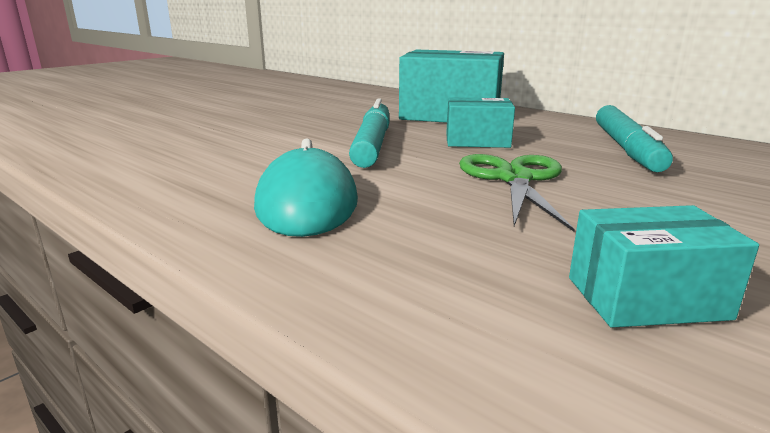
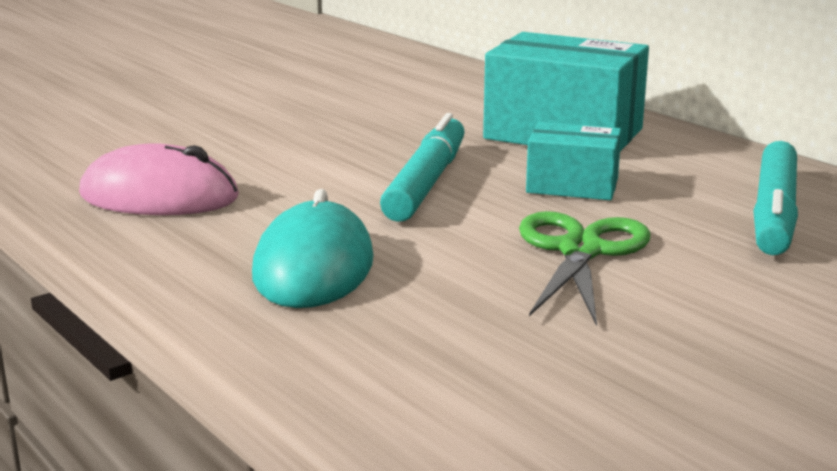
camera: 10 degrees right, 0 degrees up
turquoise box [569,205,759,328] -> none
none -> pink mouse [79,143,239,215]

